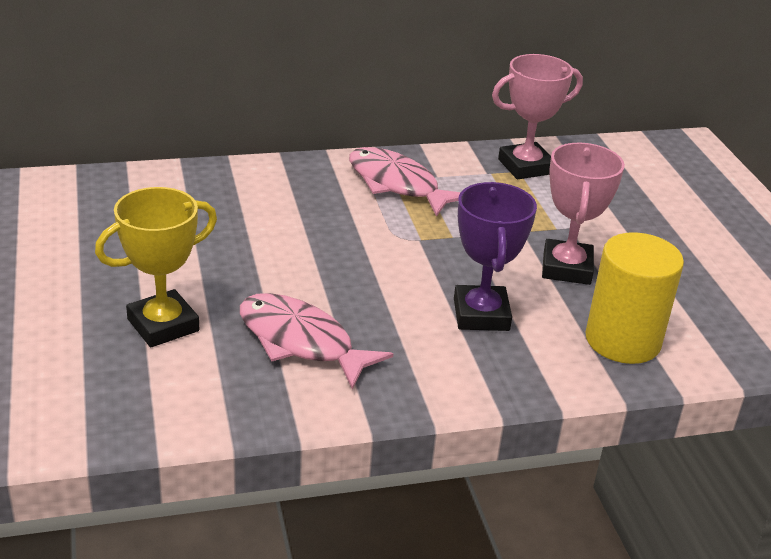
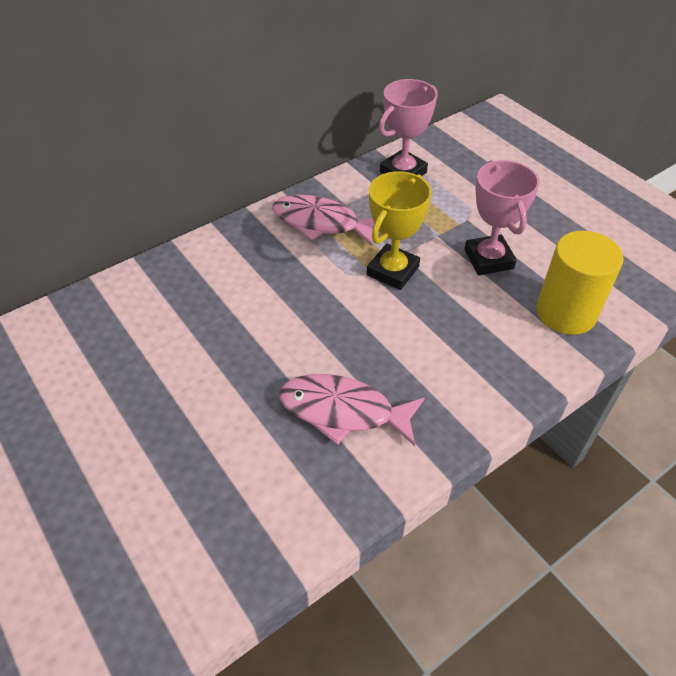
camera: 20 degrees left, 15 degrees up
yellow trophy [95,187,217,347] -> yellow trophy moved to [367,171,432,290]
purple trophy [454,182,537,331] -> none

